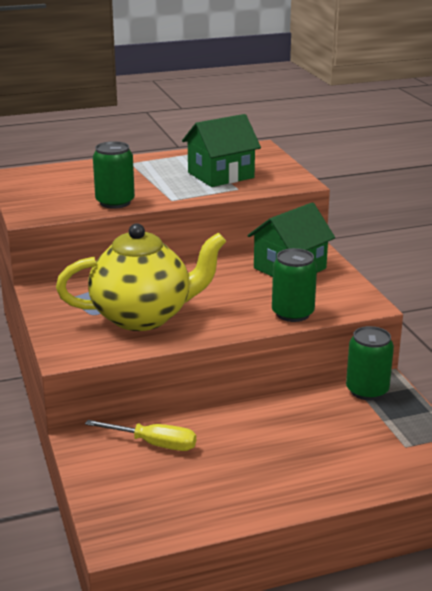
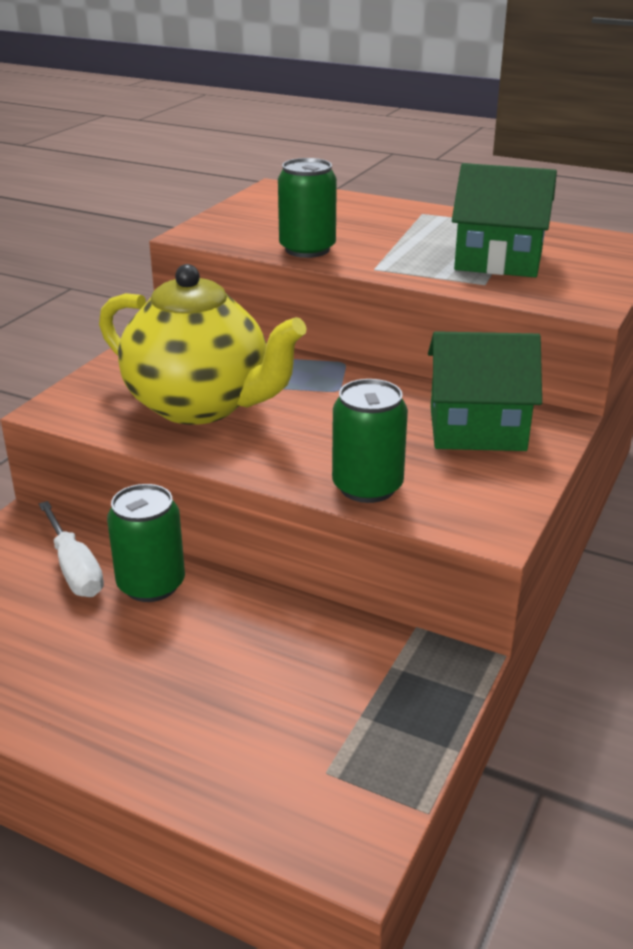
camera: 45 degrees right, 5 degrees up
yellow screwdriver [85,420,196,451] -> white screwdriver [39,501,104,597]
green can [346,326,394,400] -> green can moved to [107,484,185,602]

